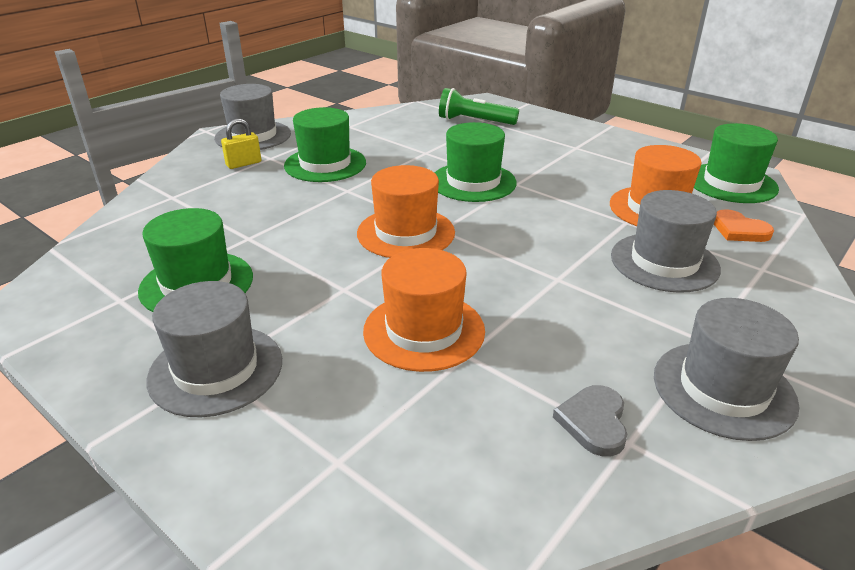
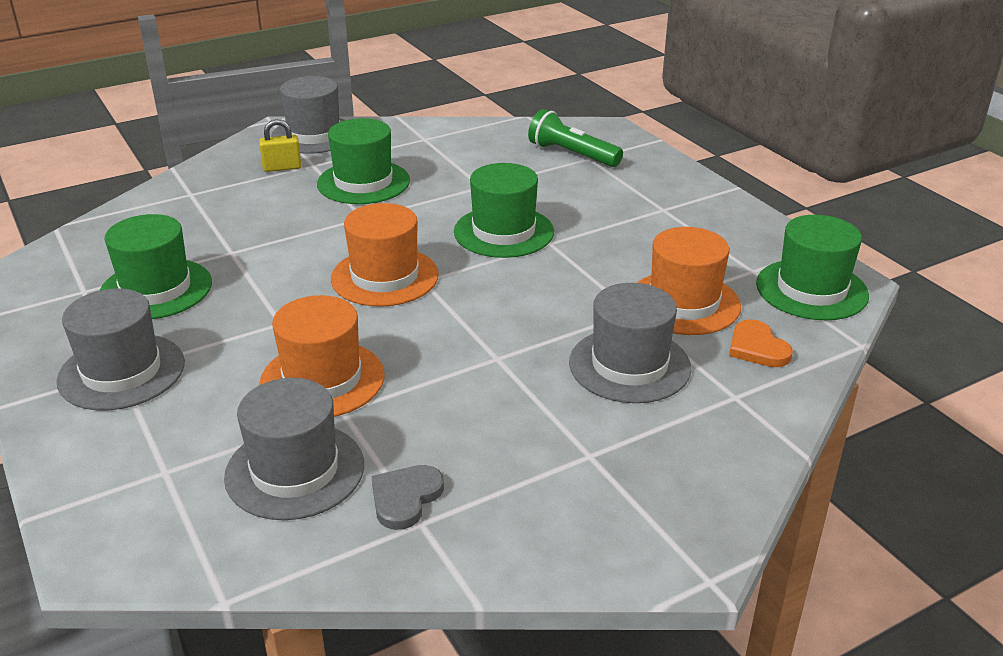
camera: 20 degrees right, 0 degrees up
grey hat [654,298,800,441] -> grey hat moved to [224,378,364,520]

